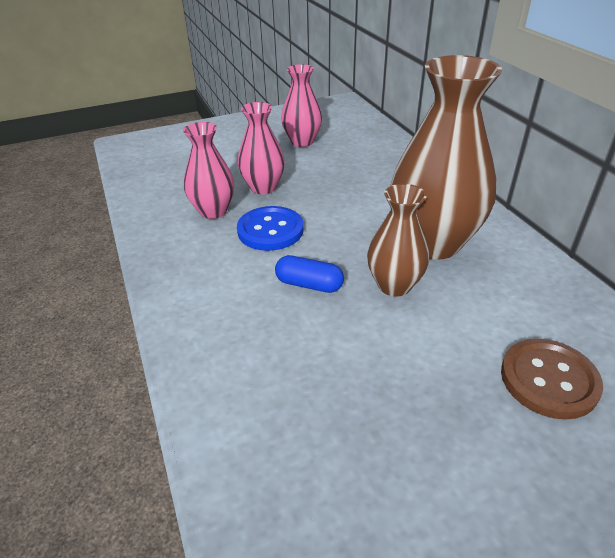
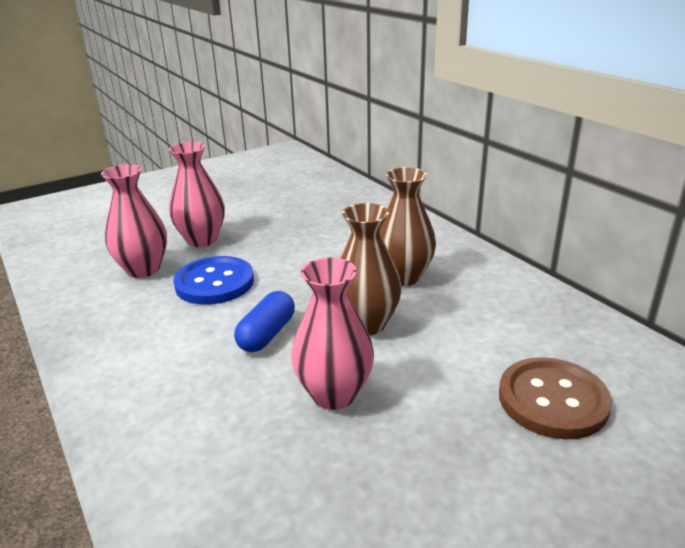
camera: 10 degrees left, 10 degrees down
blue capsule [275,255,344,293] -> blue capsule turned 75 degrees counterclockwise [234,291,295,352]
pink vase [281,64,322,147] -> pink vase moved to [291,258,374,410]
brown vase [390,55,502,260] -> brown vase [380,167,436,286], size x0.56

